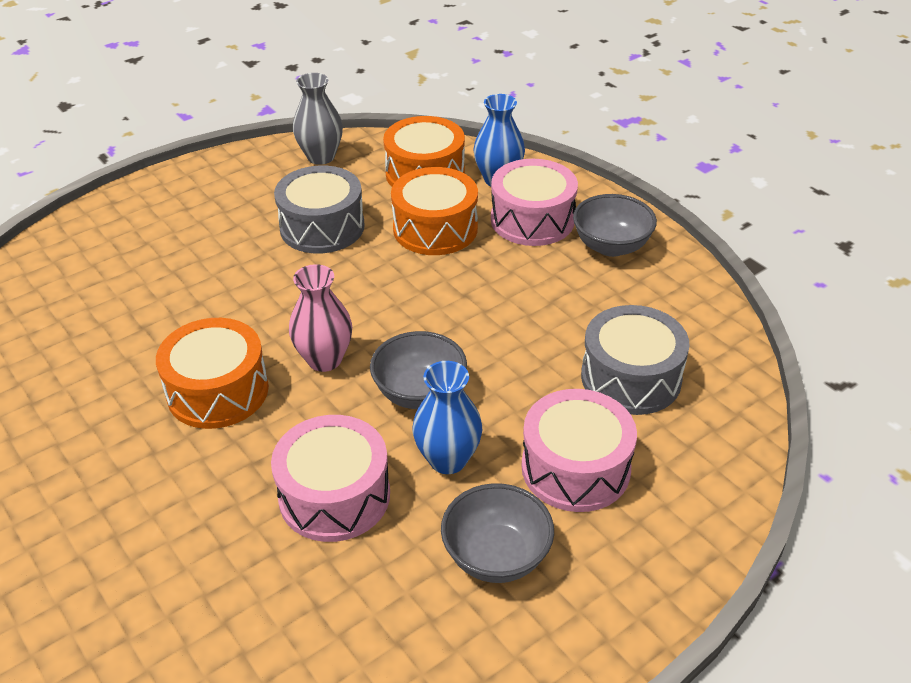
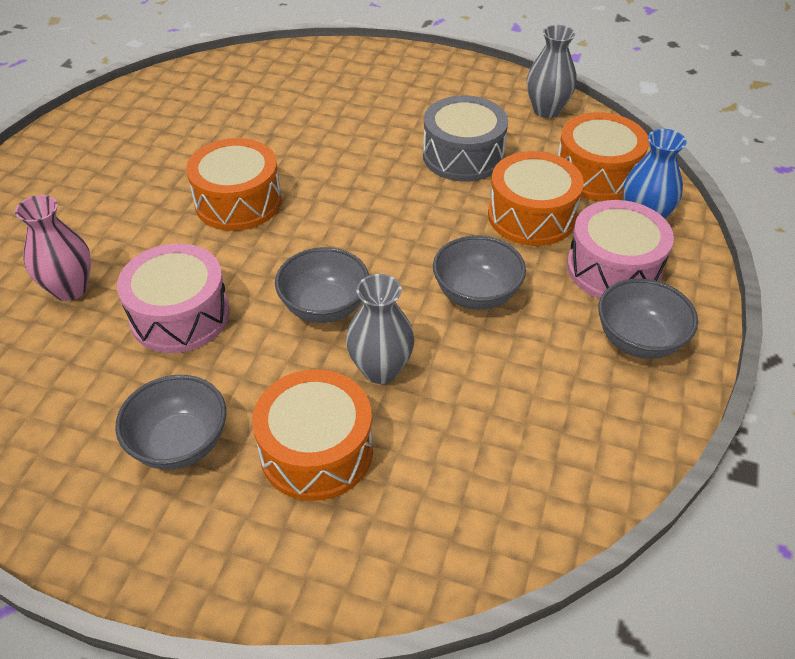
camera: 55 degrees right, 5 degrees up
pink vase [289,264,352,372] -> pink vase moved to [15,195,91,301]
blue vase [412,361,482,474] -> none
pink drum [522,389,637,512] -> orange drum [252,369,373,501]
grey drum [581,305,690,415] -> none
none -> grey vase [346,274,414,384]
none -> grey bowl [433,236,526,310]

